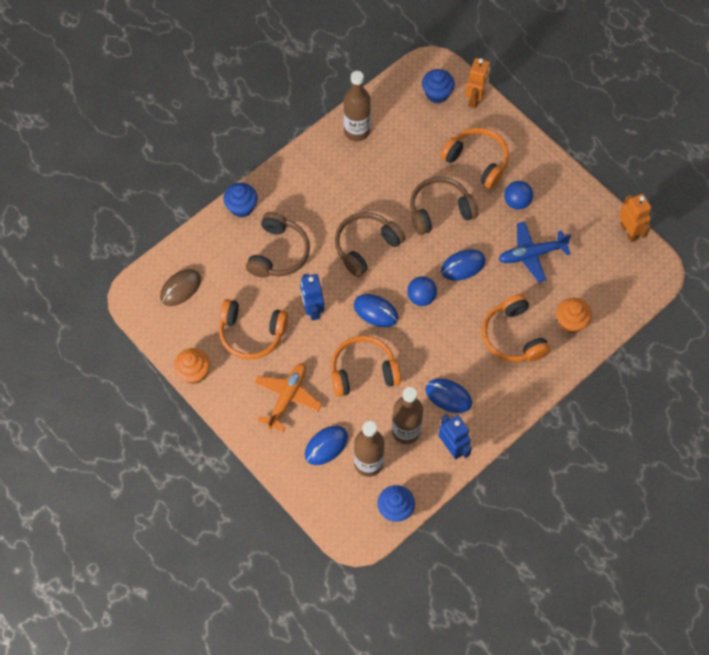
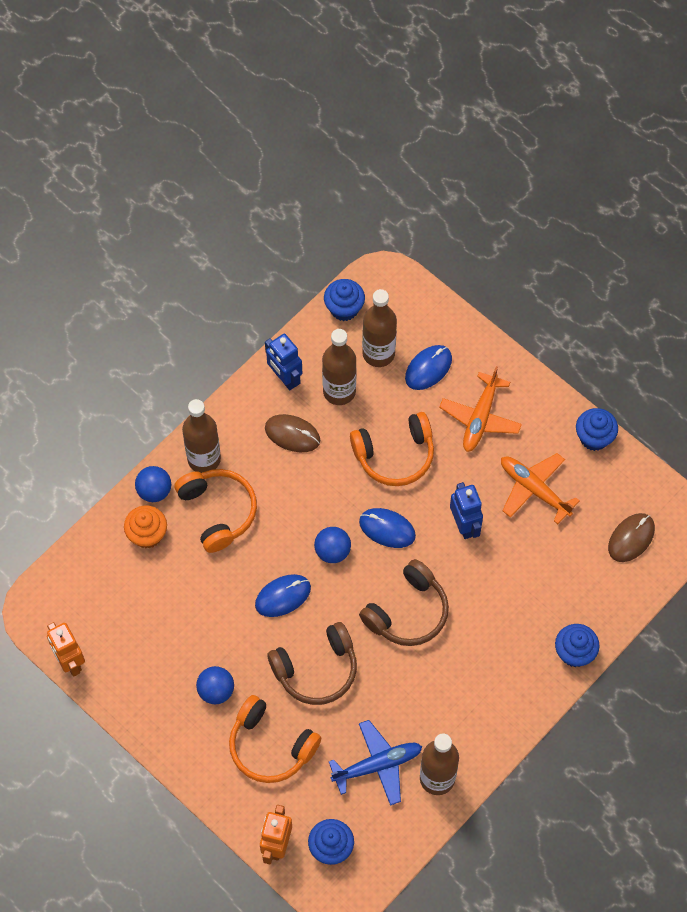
camera: 175 degrees right, 0 degrees up
orange cupcake [174,348,210,384] -> blue cupcake [576,408,618,451]
orange headphones [219,299,288,360] -> orange plane [501,453,580,524]
brown headphones [246,212,310,278] -> none
blue mouse [425,379,472,413] -> brown mouse [265,414,320,452]
blue plane [498,221,571,283] -> blue plane moved to [329,720,422,806]
none -> blue ball [135,466,171,502]
none -> brown bottle [182,399,221,473]

